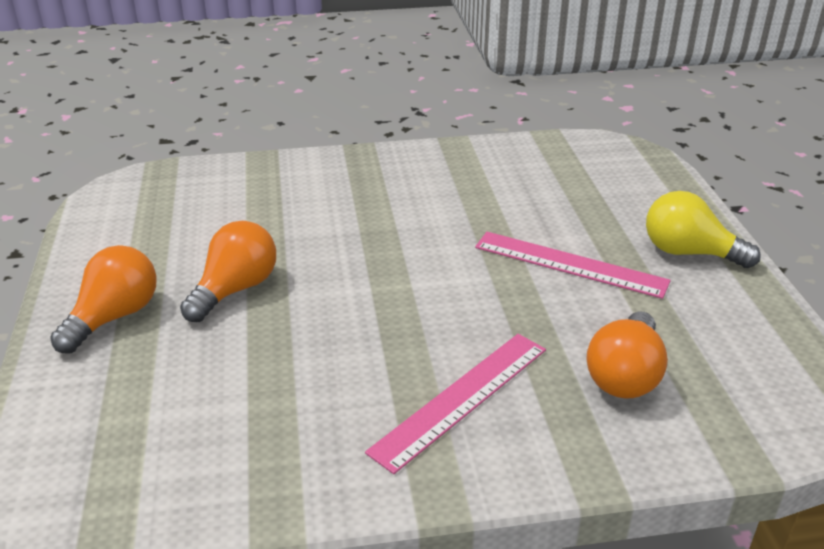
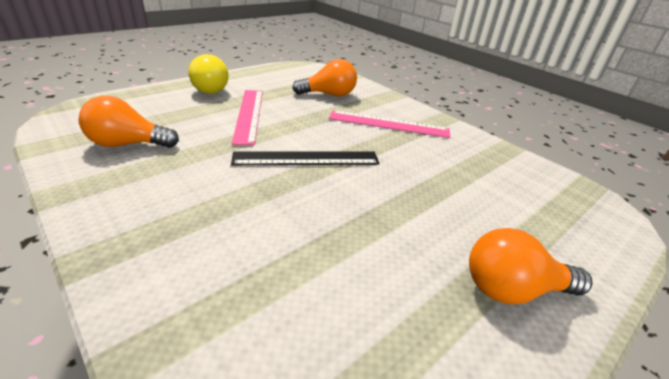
camera: 125 degrees left, 0 degrees up
orange light bulb [180,221,276,322] -> orange light bulb moved to [79,96,179,148]
none -> black ruler [231,151,380,165]

